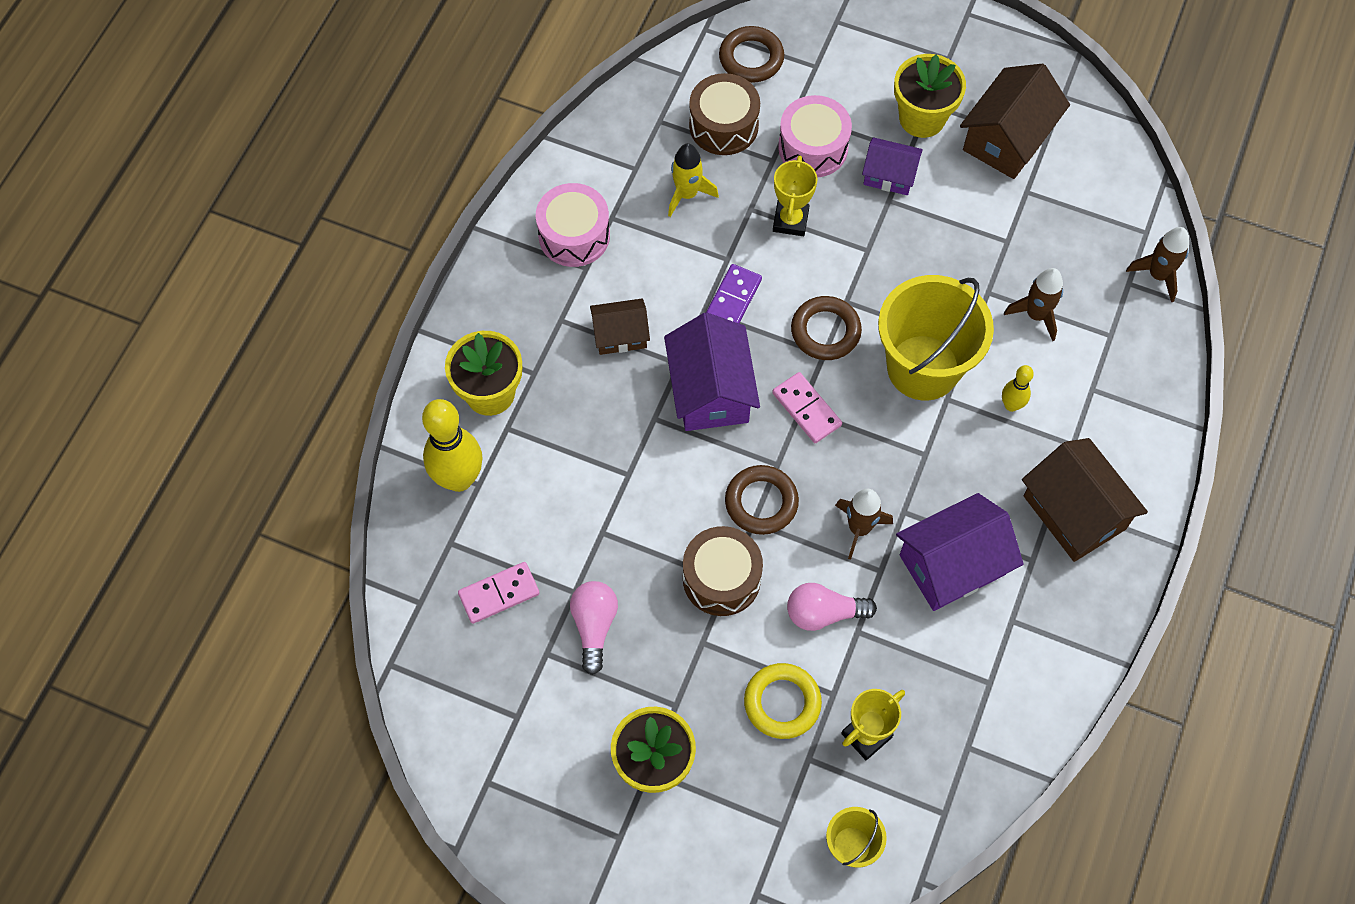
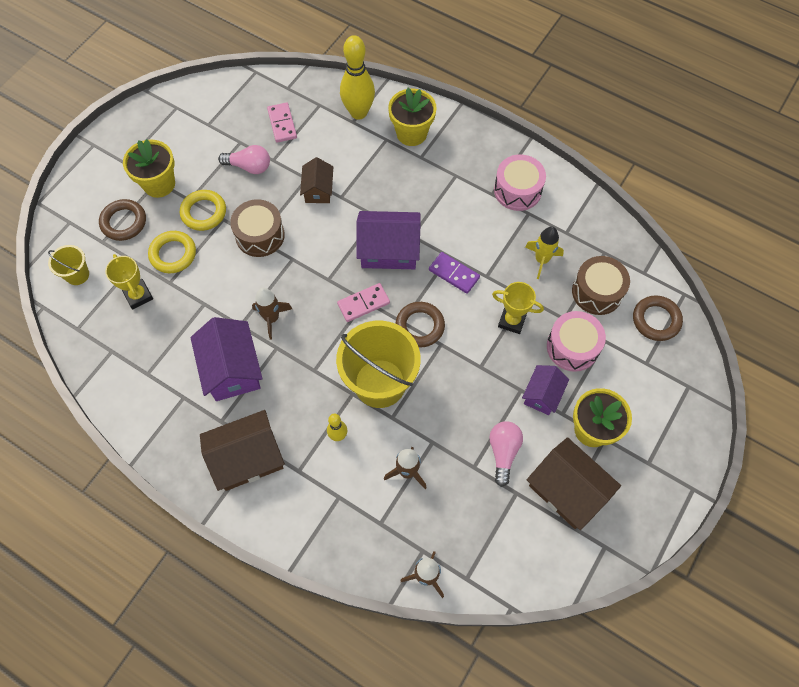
camera: 100 degrees right, 0 degrees up
brown house [590,299,650,355] -> brown house moved to [300,157,333,203]
brown ring [725,465,799,535] -> brown ring moved to [99,199,146,241]
pink light bulb [787,583,877,631] -> pink light bulb moved to [489,421,523,487]
none -> yellow ring [180,190,226,231]

